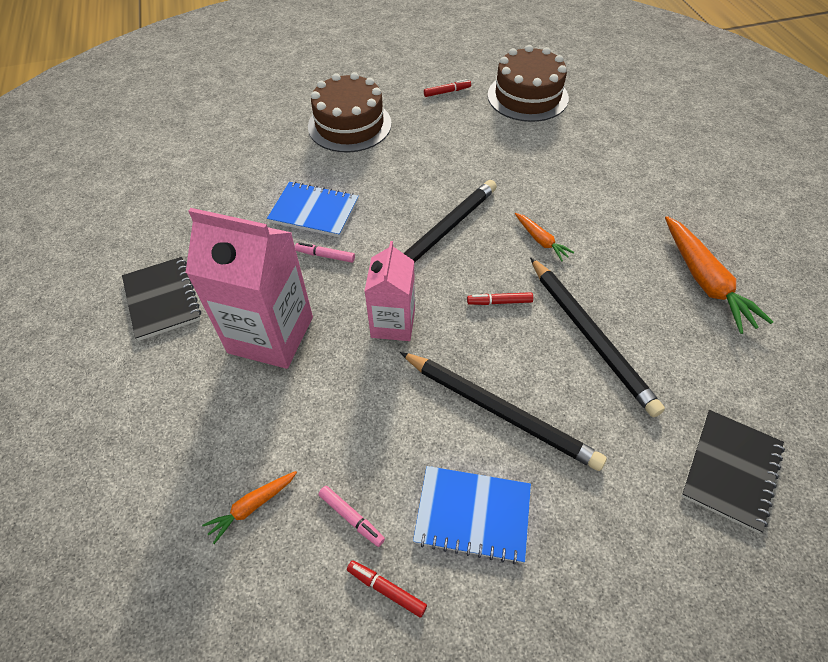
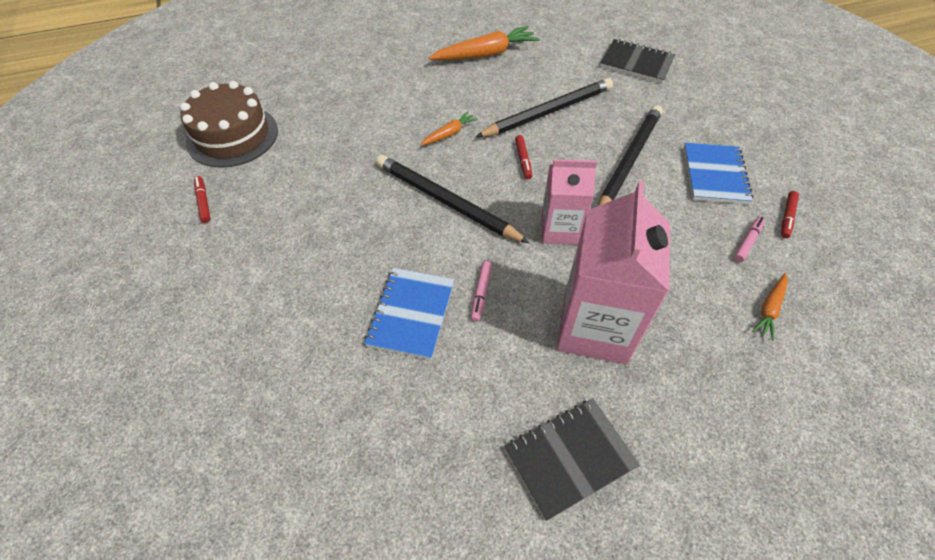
camera: 95 degrees left, 0 degrees up
orange carrot [202,471,297,544] -> orange carrot turned 75 degrees clockwise [752,273,788,341]
brown cake [308,72,392,152] -> none

